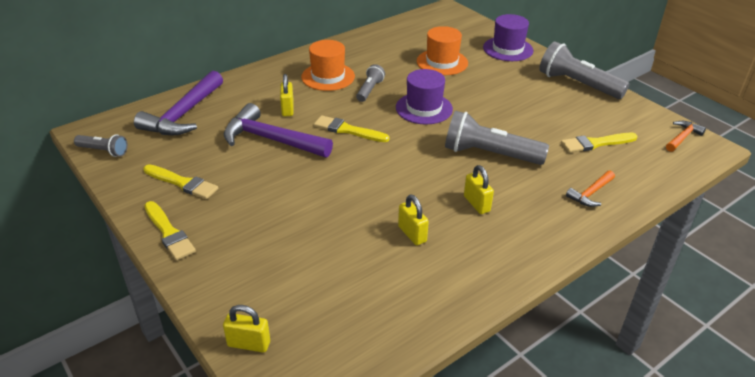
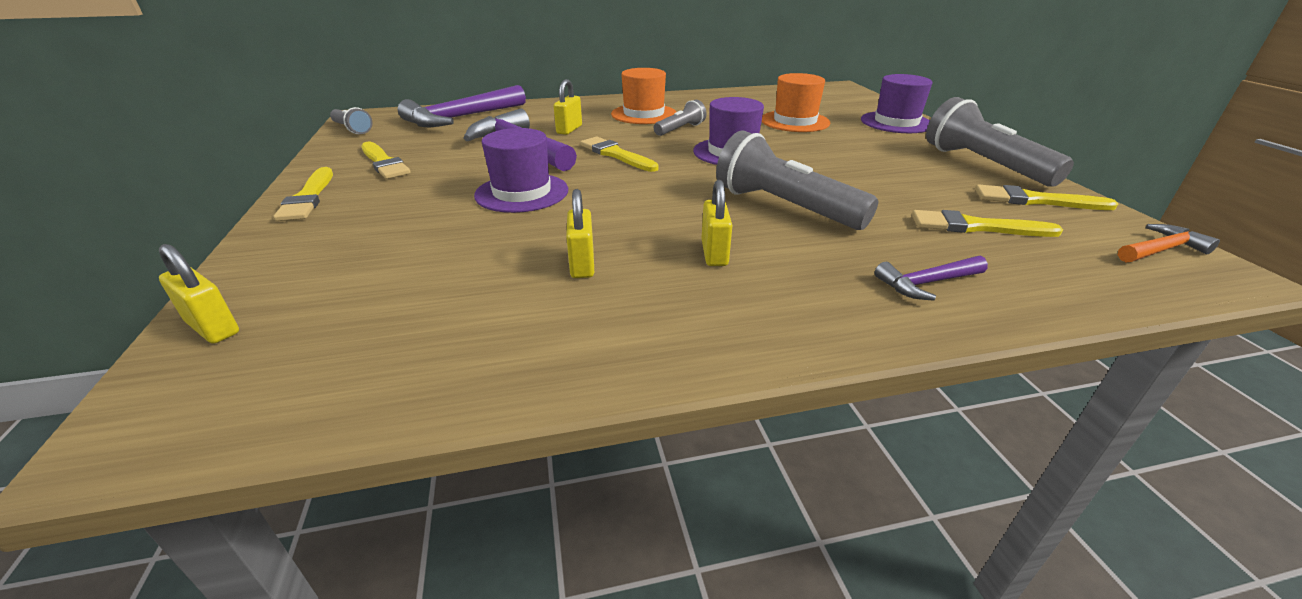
camera: 25 degrees right, 5 degrees down
orange hammer [566,170,615,207] -> purple hammer [874,256,988,301]
none -> purple hat [474,128,568,213]
none -> yellow brush [975,184,1118,210]

